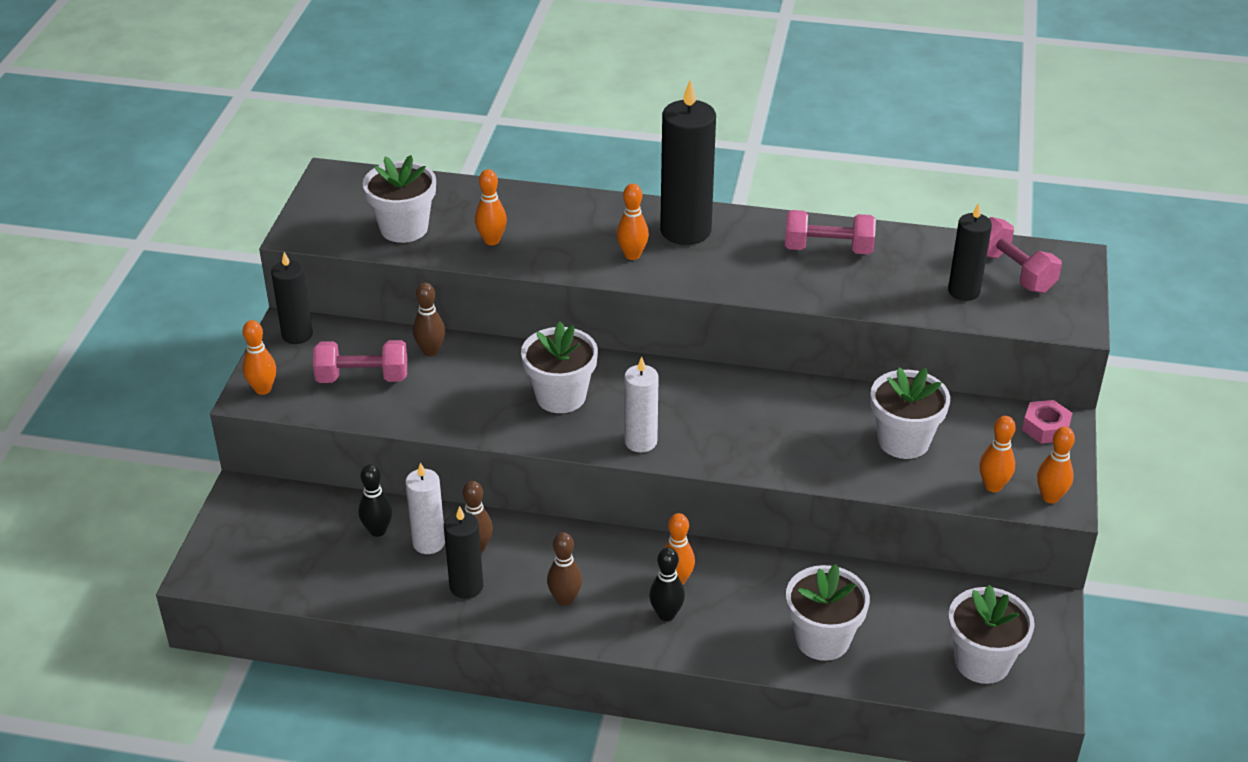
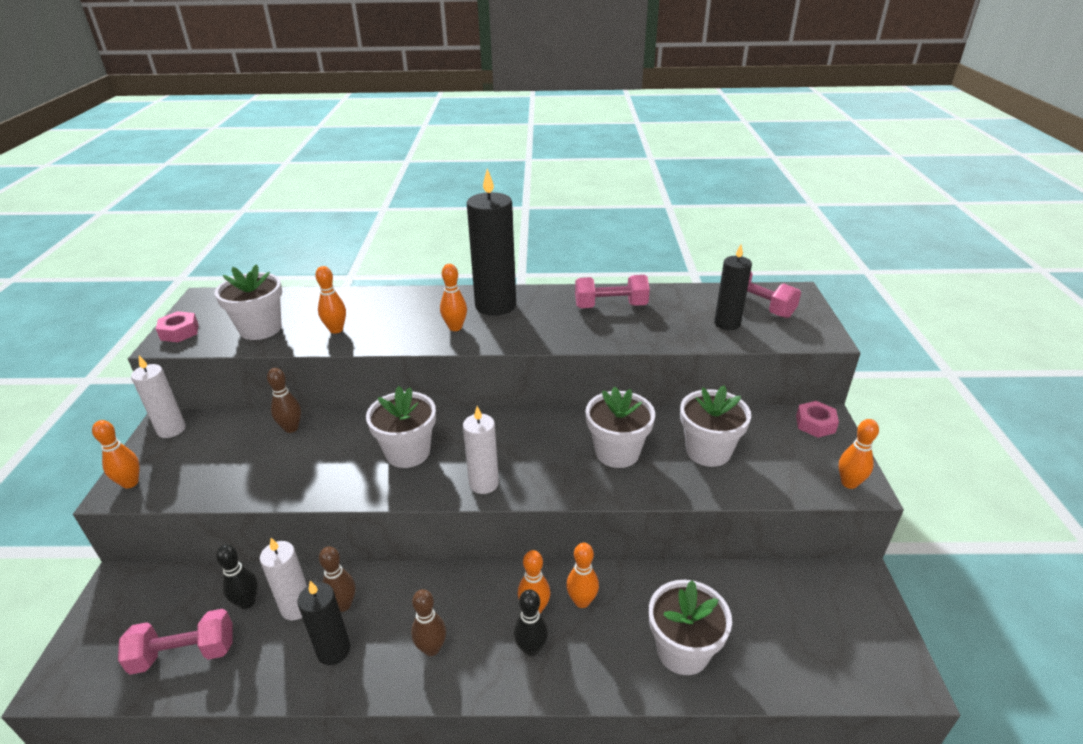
camera: 10 degrees left, 5 degrees down
black candle [271,252,313,344] -> white candle [131,356,186,438]
pink dumbbell [313,340,407,383] -> pink dumbbell moved to [118,609,233,675]
white flower pot [948,585,1035,684] -> white flower pot moved to [586,386,655,468]
orange bowling pin [979,416,1016,492] -> orange bowling pin moved to [566,543,599,608]
none -> pink nut [156,311,199,342]

